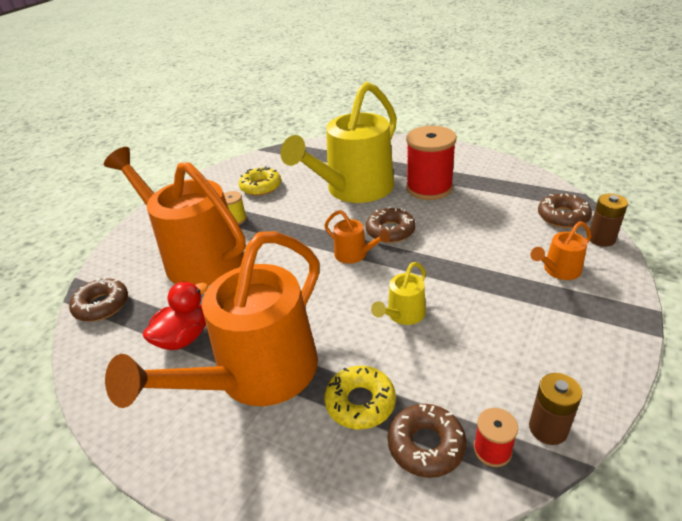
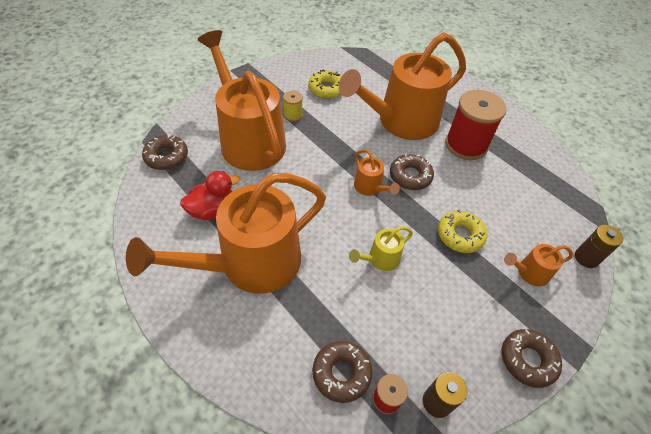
camera: 15 degrees right, 15 degrees up
yellow watering can [280,82,397,203] -> orange watering can [339,33,466,140]
yellow donut [324,366,396,429] -> yellow donut moved to [438,210,487,253]
brown donut [538,193,592,228] -> brown donut moved to [502,329,562,388]

